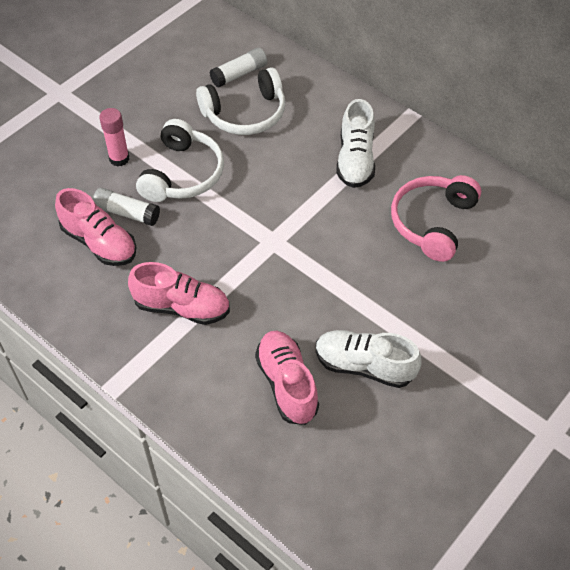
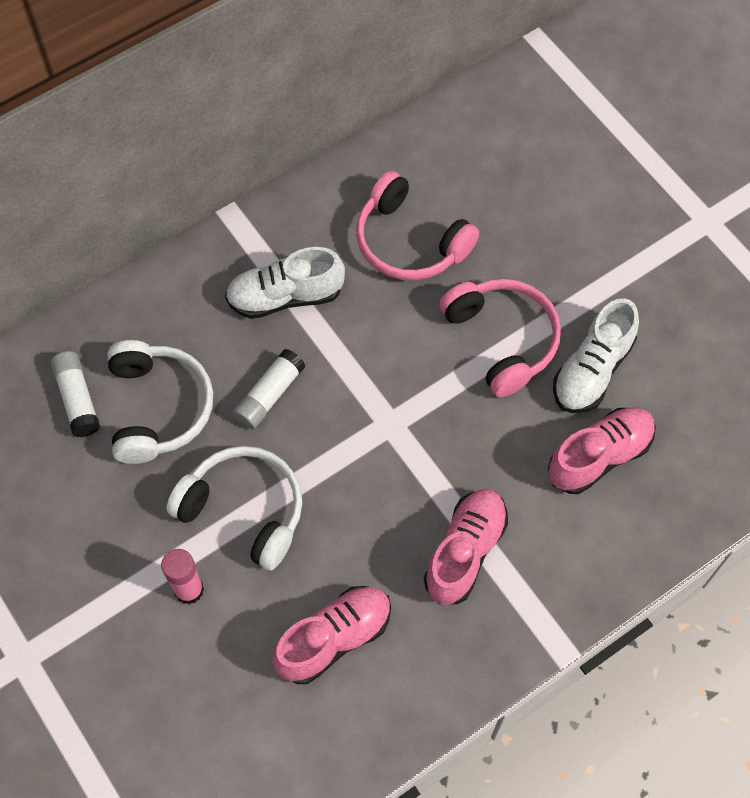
camera: 75 degrees left, 10 degrees up
white glue stick [93,188,160,226] -> white glue stick moved to [232,349,305,430]
pink shoe [255,331,319,425] -> pink shoe turned 150 degrees clockwise [548,407,656,494]
white shoe [336,99,375,188] -> white shoe turned 150 degrees clockwise [225,247,345,319]
none -> pink headphones [439,279,561,397]

